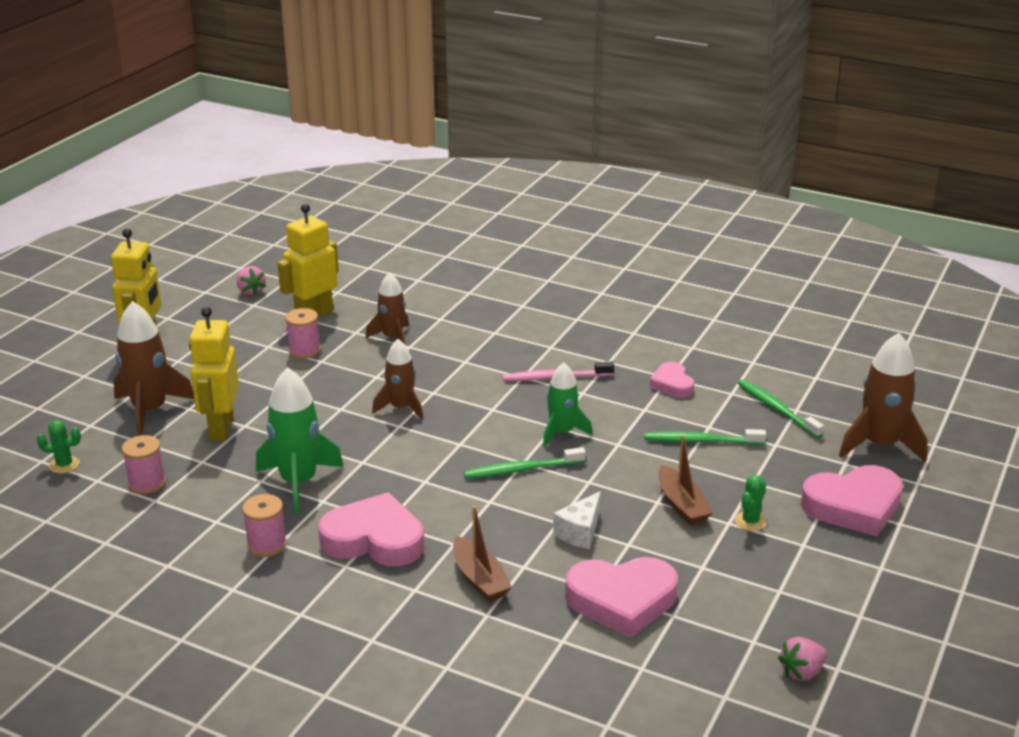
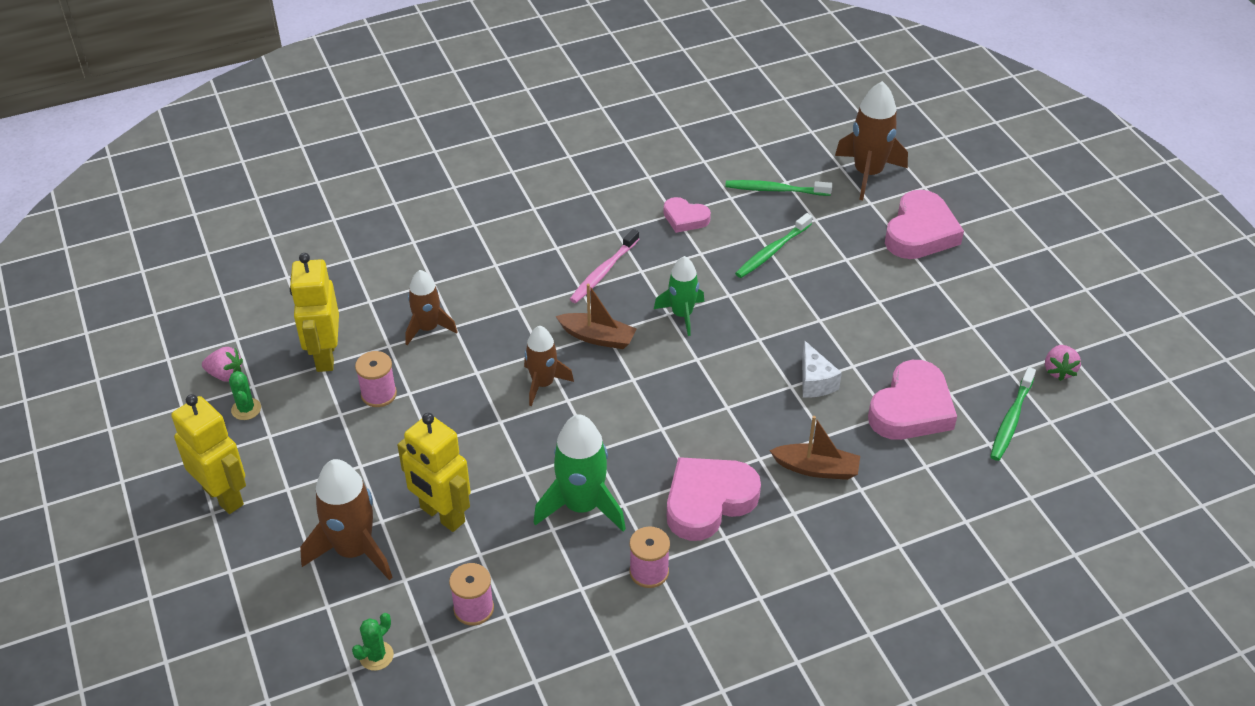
camera: 50 degrees left, 15 degrees up
green toothbrush [464,447,586,479] -> green toothbrush moved to [990,367,1036,461]
brown boat [659,435,713,525] -> brown boat moved to [556,283,636,349]
green cactus [735,475,767,531] -> green cactus moved to [229,371,261,420]

